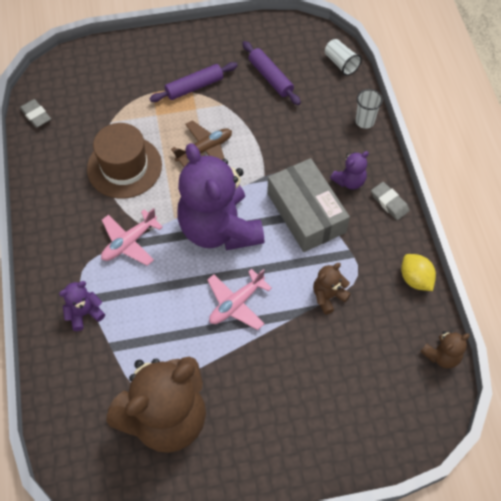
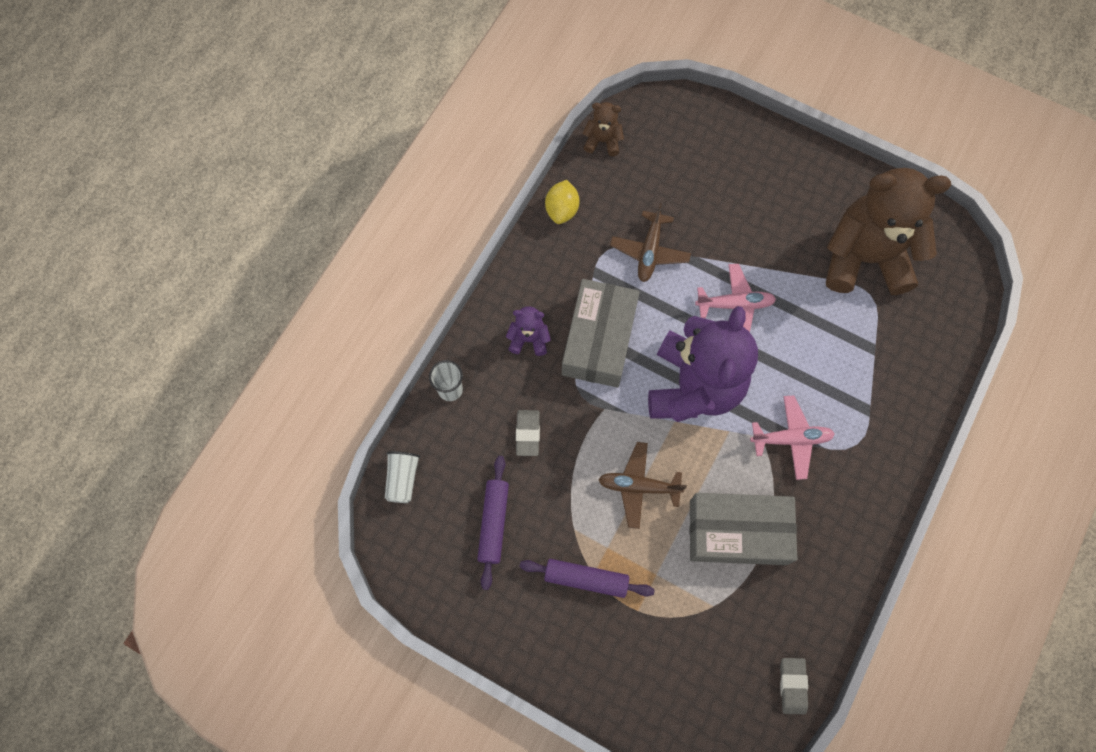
camera: 140 degrees left, 10 degrees up
purple teddy bear [59,281,105,331] -> none
brown hat [87,123,162,198] -> grey box [690,493,797,565]
brown teddy bear [313,263,351,315] -> brown plane [610,203,691,282]
grey eraser [371,182,409,220] -> grey eraser moved to [516,410,540,456]

